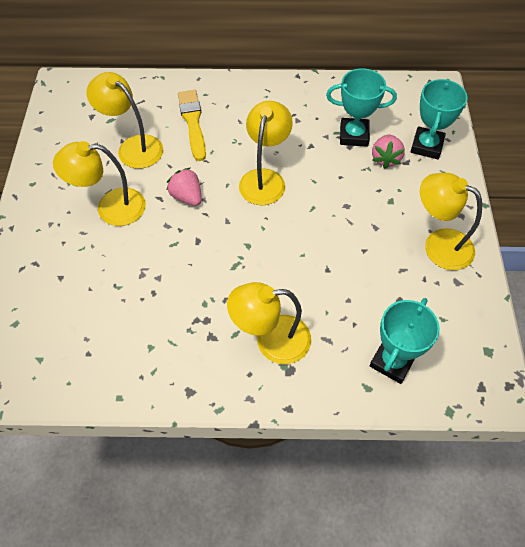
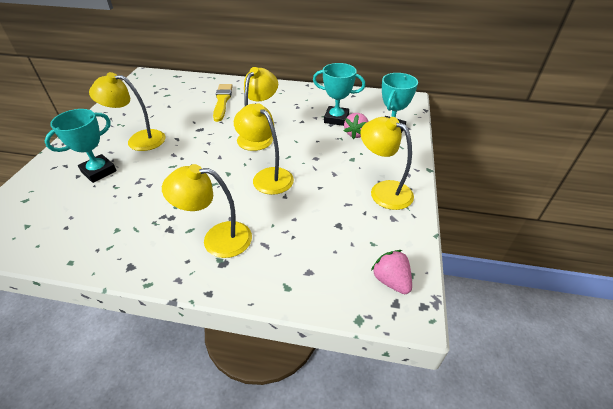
camera: 10 degrees right, 15 degrees down
yellow lamp [87,72,163,169] -> yellow lamp moved to [234,103,294,195]
pink strawberry [167,168,202,206] -> pink strawberry moved to [371,250,412,294]
turquoise trophy [369,298,440,384] -> turquoise trophy moved to [45,109,117,183]

